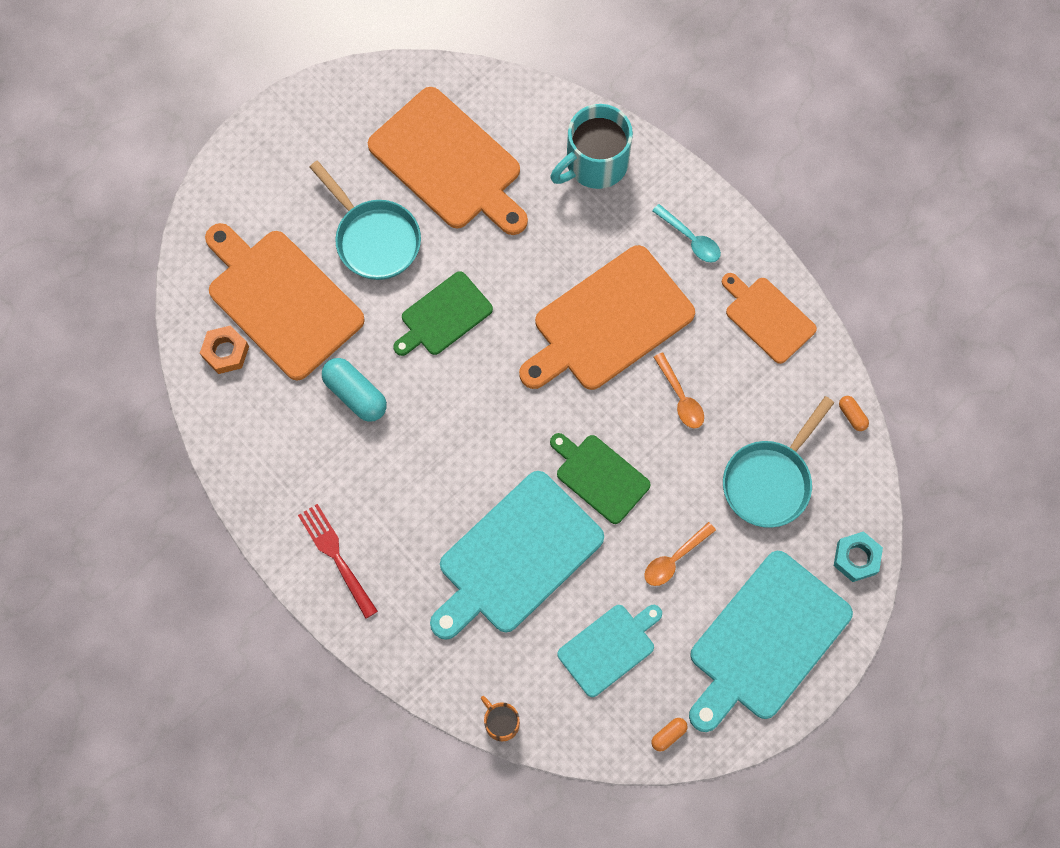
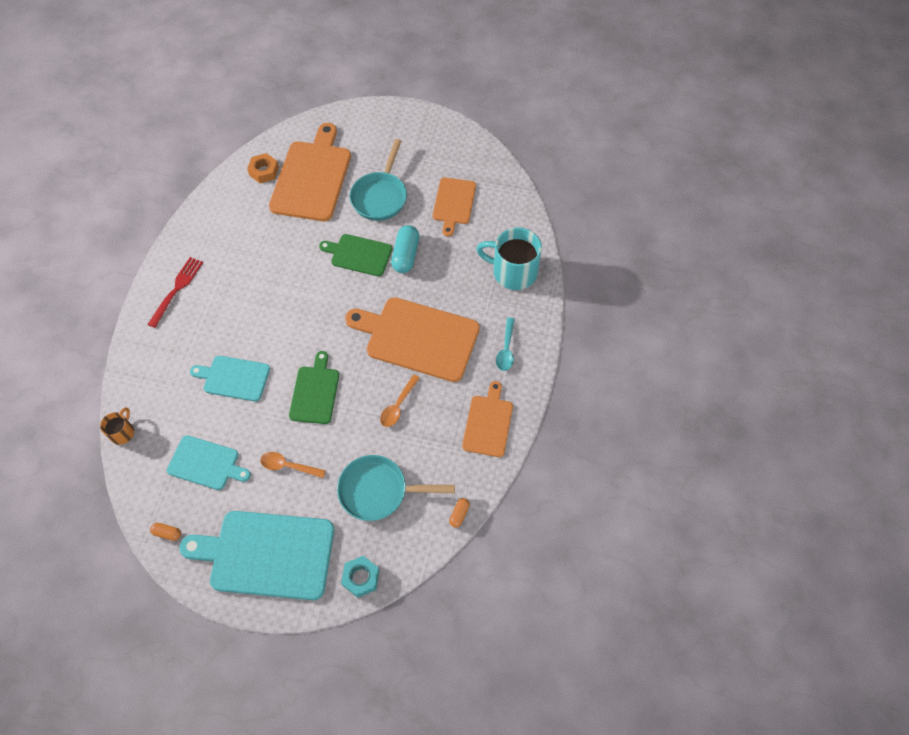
camera: 55 degrees right, 10 degrees down
turquoise capsule [322,358,387,422] -> turquoise capsule moved to [391,225,419,273]
orange cutting board [368,87,528,235] -> orange cutting board [433,177,476,236], size x0.57
turquoise cutting board [430,471,604,640] -> turquoise cutting board [190,356,270,401], size x0.57

